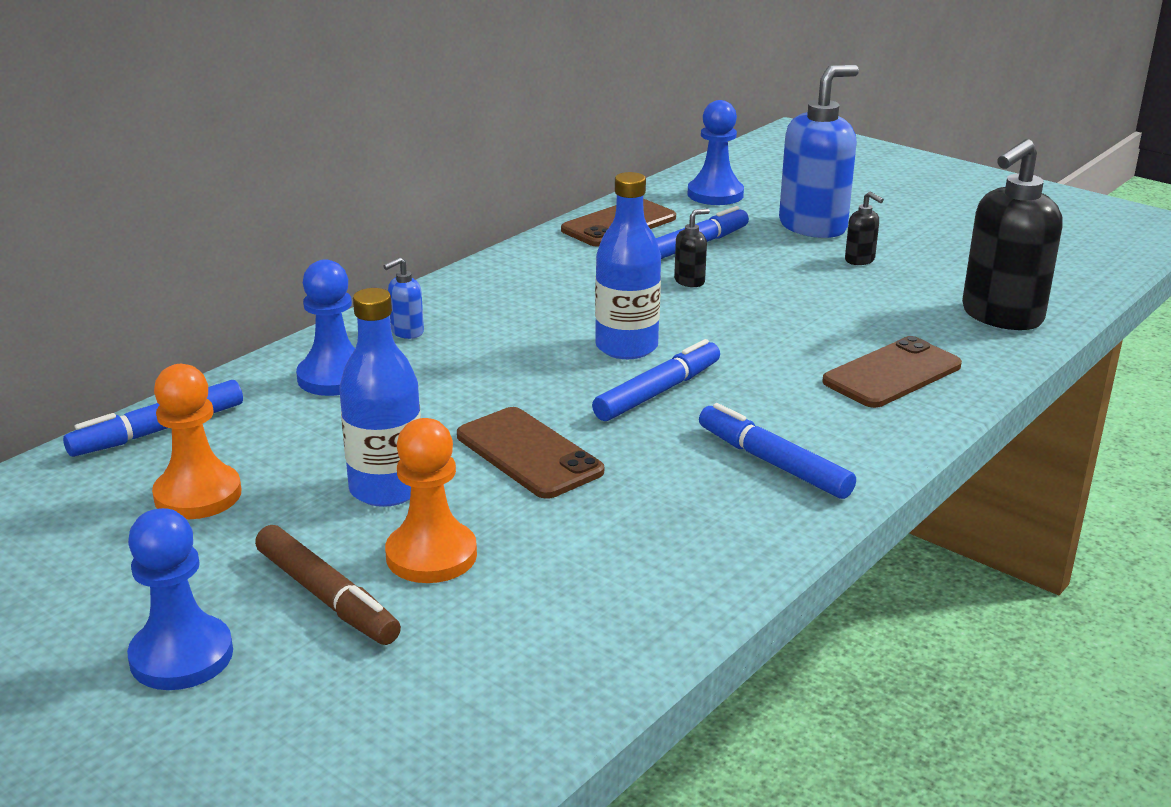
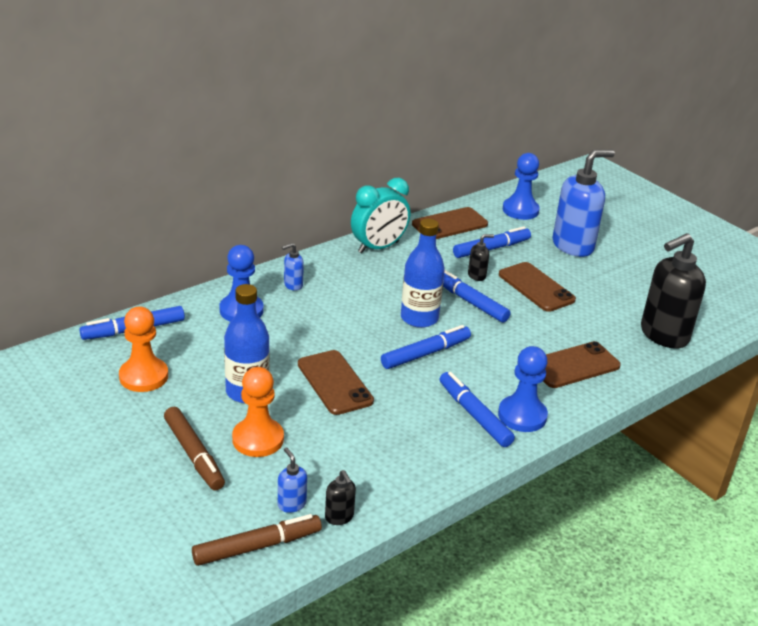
camera: 10 degrees right, 5 degrees up
blue pawn [127,508,233,690] -> blue pawn moved to [498,346,548,432]
black soap dispenser [845,191,884,265] -> black soap dispenser moved to [325,470,356,525]
none -> brown marker [192,514,322,566]
none -> blue soap dispenser [278,447,307,513]
none -> turquoise clock [351,178,410,253]
none -> blue marker [443,270,511,323]
none -> brown phone [499,262,576,312]

